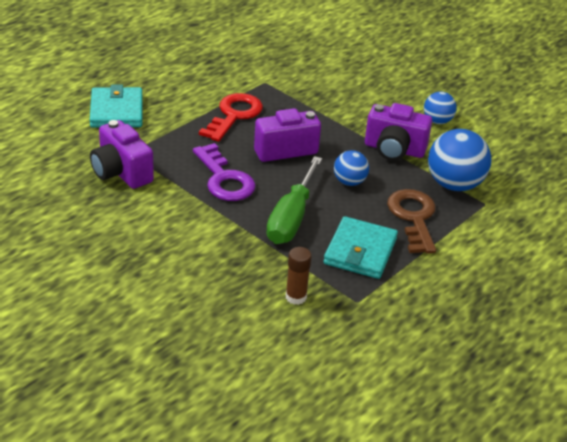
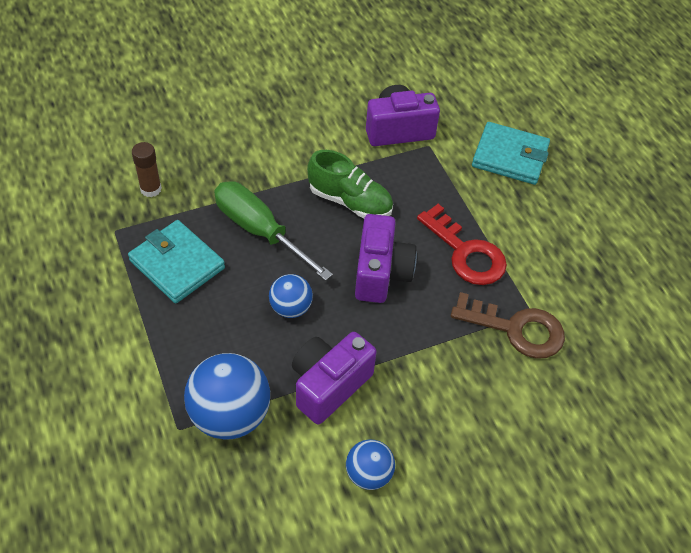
camera: 115 degrees right, 15 degrees up
purple key [193,143,256,201] -> green shoe [307,150,393,219]
brown key [387,189,436,254] -> brown key moved to [451,292,565,359]

